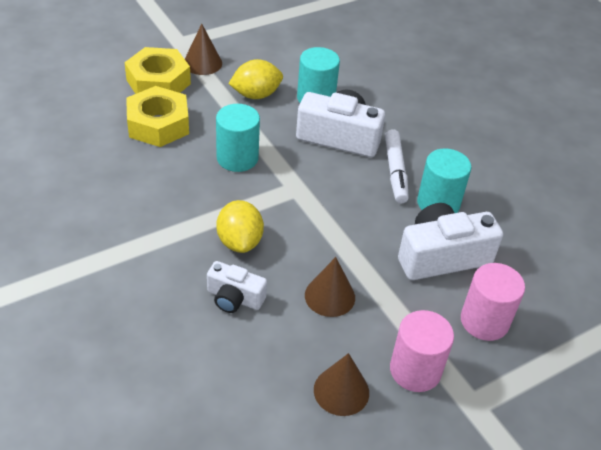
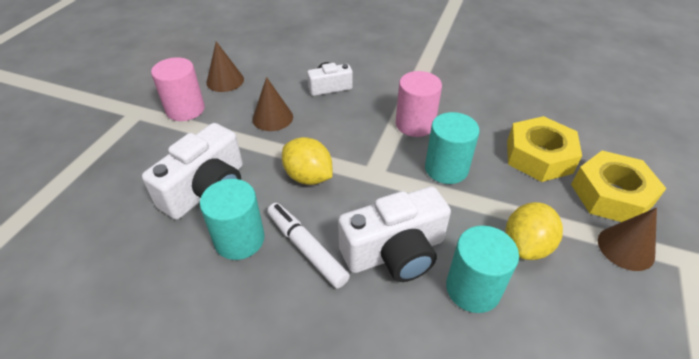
camera: 145 degrees right, 0 degrees up
yellow lemon [216,200,264,253] -> yellow lemon moved to [282,137,332,185]
pink cylinder [461,263,525,341] -> pink cylinder moved to [396,71,442,137]

